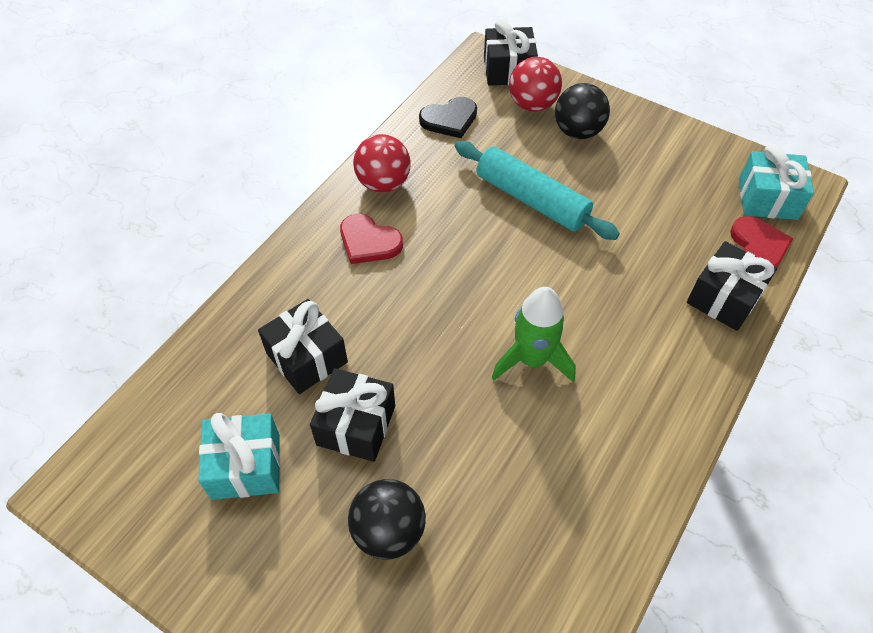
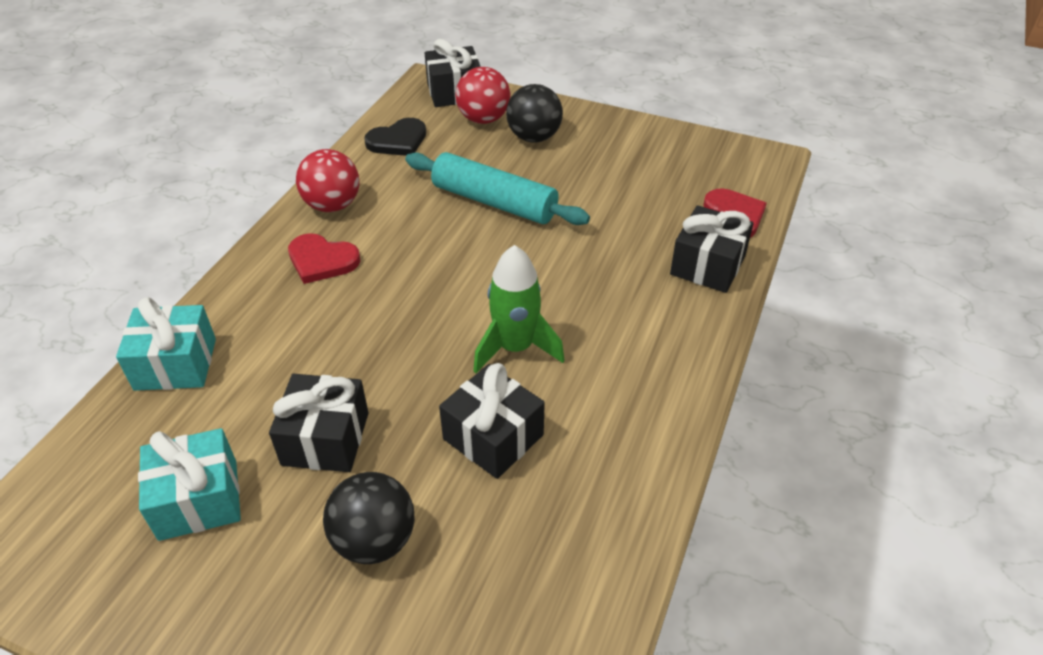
camera: 10 degrees left, 10 degrees down
black gift [258,299,348,394] -> black gift moved to [439,363,545,479]
turquoise gift [739,144,814,220] -> turquoise gift moved to [116,297,216,391]

